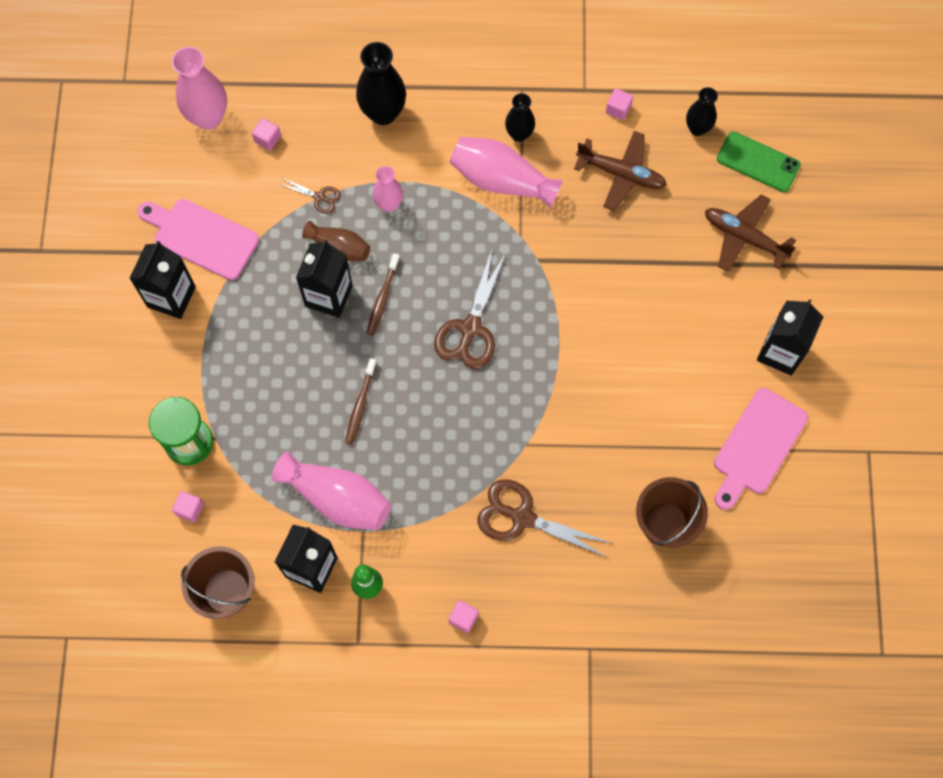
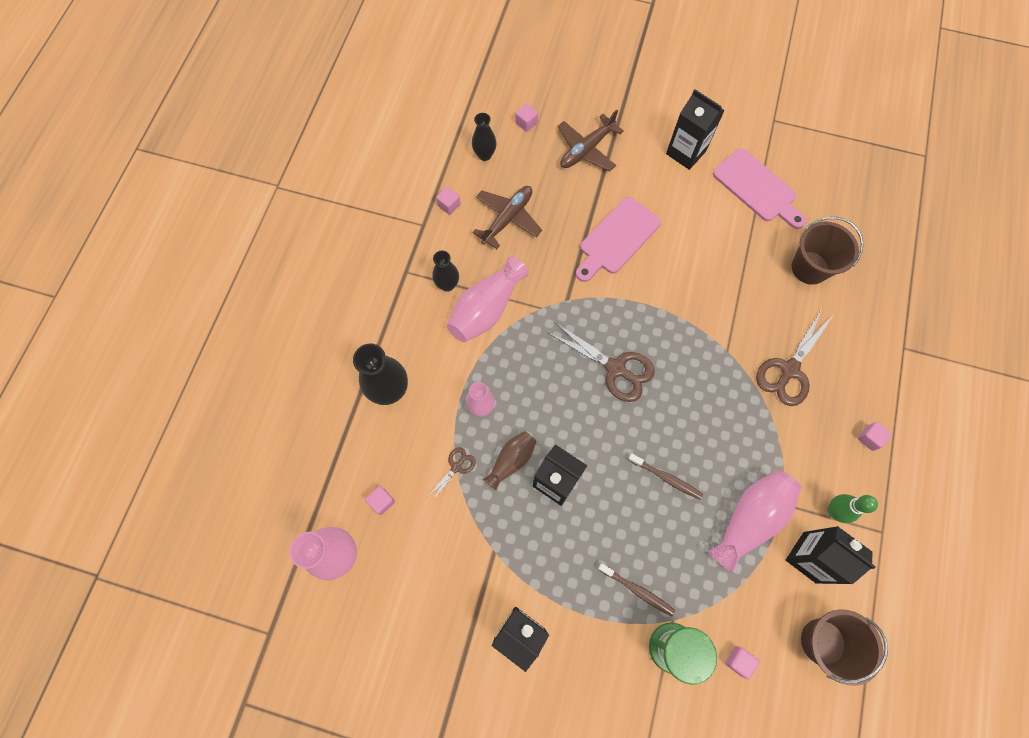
camera: 75 degrees left, 0 degrees up
pink cutting board [137,199,259,280] -> pink cutting board moved to [576,197,661,282]
brown toothbrush [367,254,400,336] -> brown toothbrush moved to [598,563,675,616]
green phone [717,132,801,192] -> pink cube [516,104,538,132]

